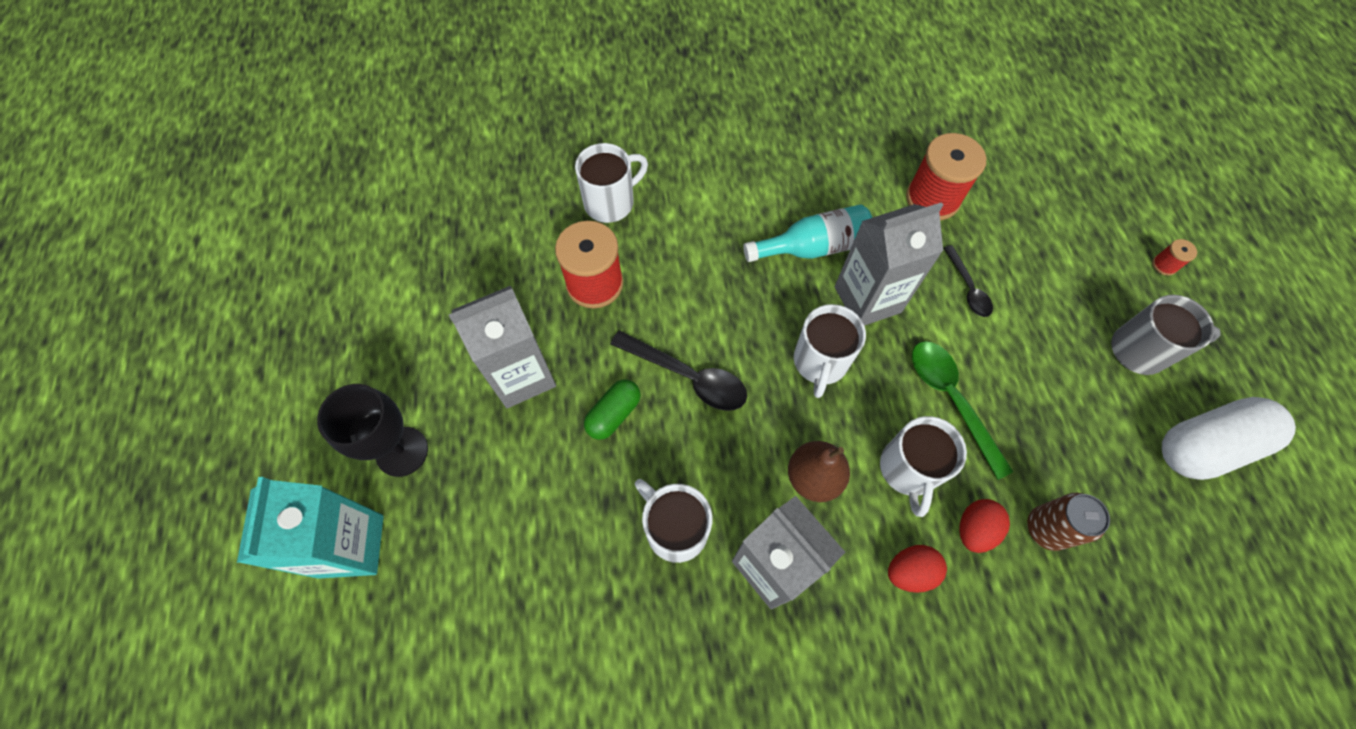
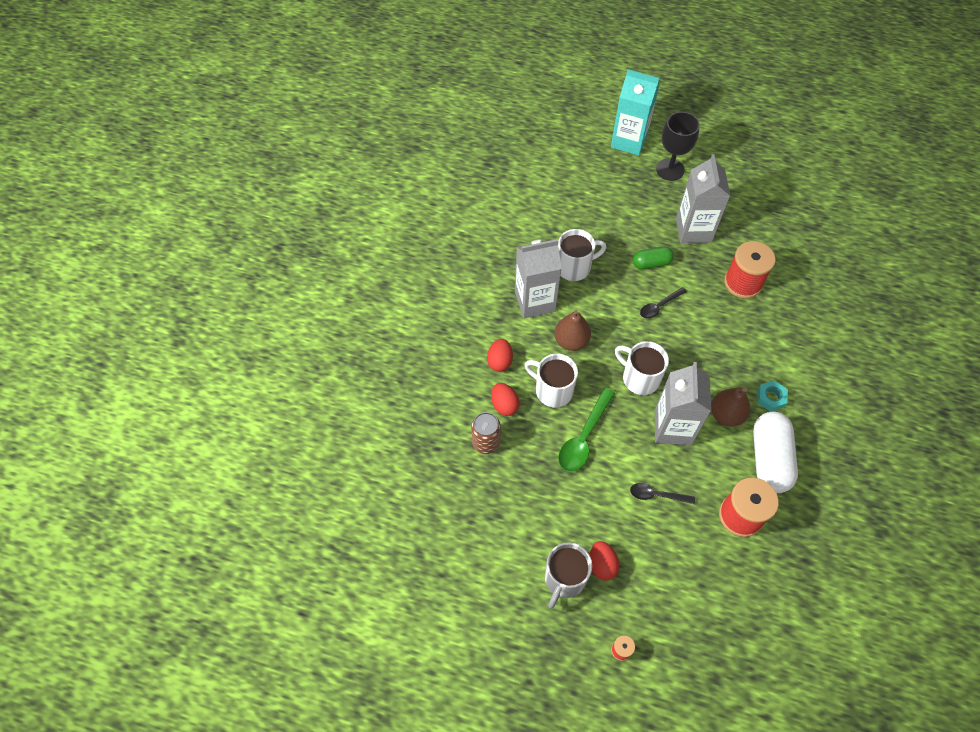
camera: 115 degrees right, 5 degrees down
white mug [575,143,648,223] -> none
green capsule [584,379,641,440] -> green capsule turned 75 degrees counterclockwise [633,246,674,269]
black spoon [611,330,747,411] -> black spoon [640,287,687,319], size x0.61
turquoise bottle [743,204,872,262] -> brown pear [711,388,750,427]
green spoon [912,341,1014,480] -> green spoon turned 120 degrees clockwise [558,388,615,472]
white capsule [1162,397,1296,480] -> white capsule moved to [753,412,798,493]
none -> red egg [590,541,619,581]
none -> turquoise nut [757,380,788,412]

